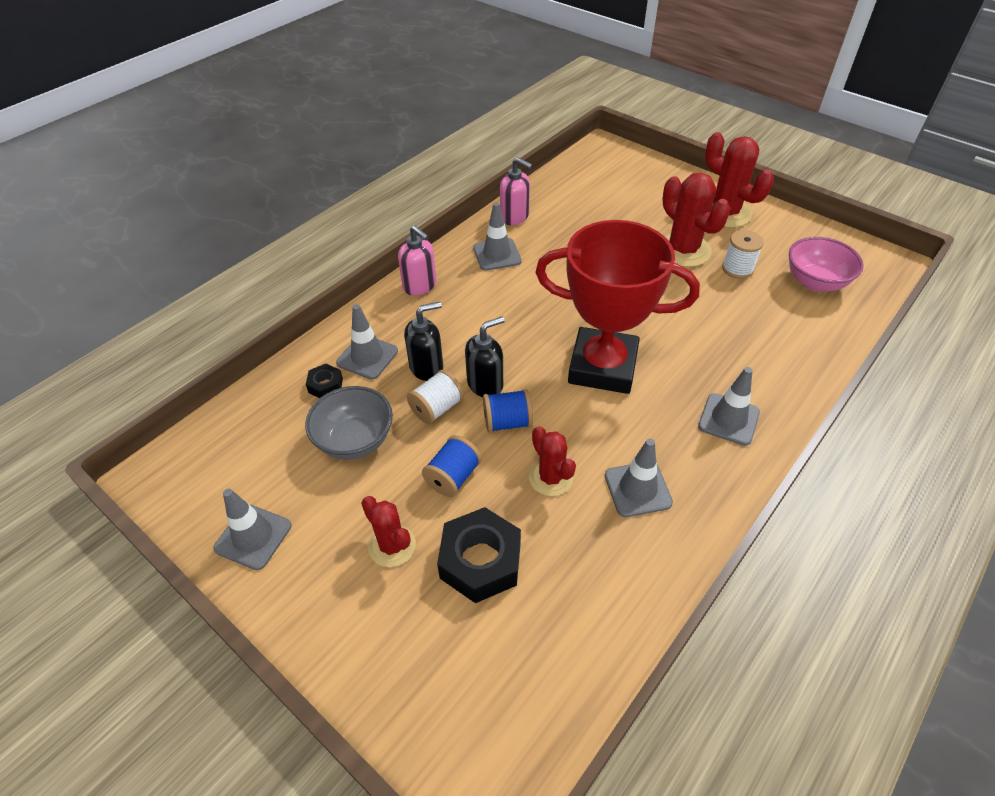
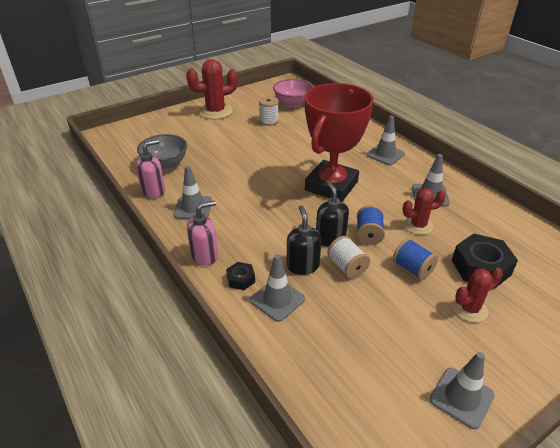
camera: 75 degrees left, 10 degrees down
grey bowl [305,386,393,460] -> grey bowl moved to [137,134,187,170]
black nut [306,364,343,398] -> black nut moved to [226,262,255,290]
red cactus [662,173,731,267] -> none

